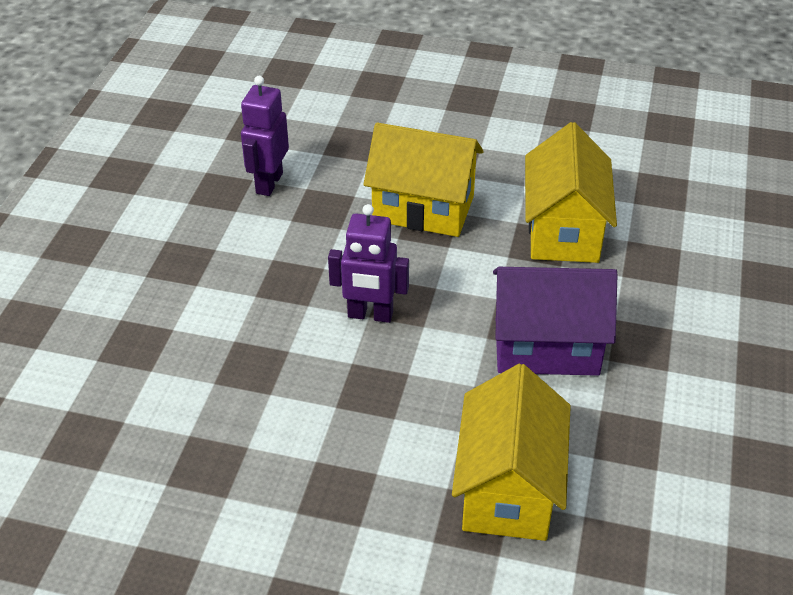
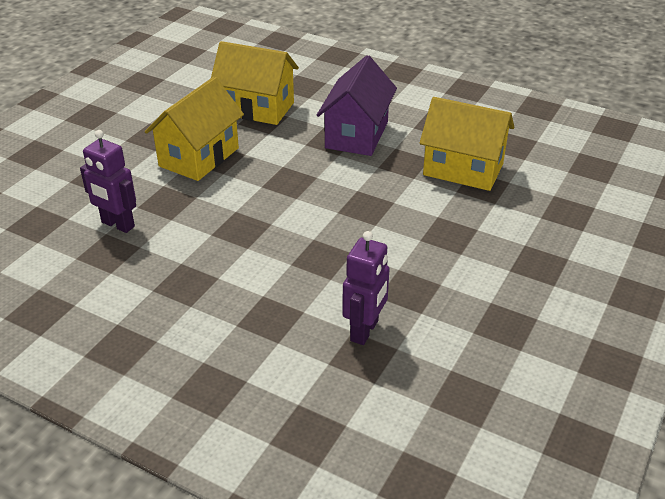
camera: 75 degrees left, 5 degrees down
purple robot [328,204,409,323] -> purple robot moved to [342,231,389,345]

